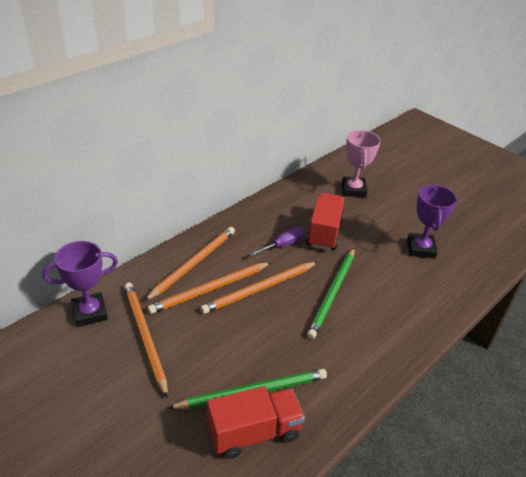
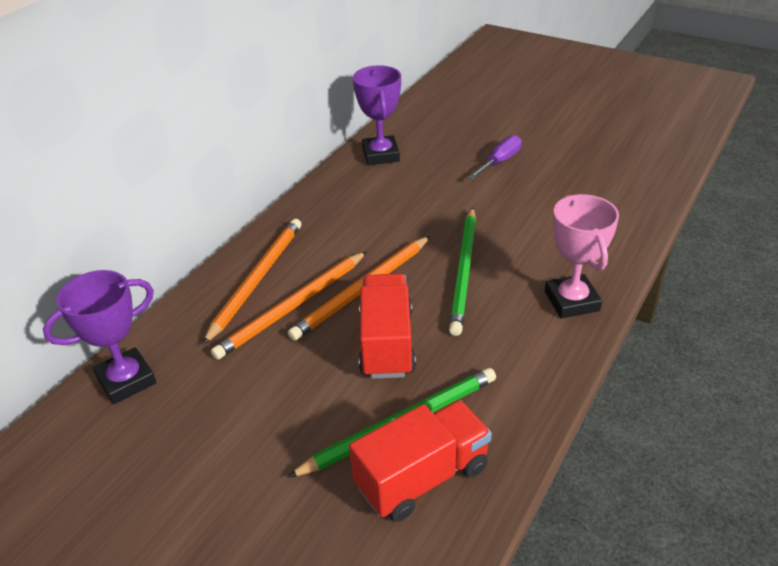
camera: 10 degrees left, 0 degrees up
orange pencil [124,282,168,398] -> none
purple screwdriver [249,227,305,257] -> purple screwdriver moved to [468,135,522,180]
red truck [306,193,344,250] -> red truck moved to [359,273,416,379]
pink trophy [342,130,381,197] -> pink trophy moved to [545,194,619,319]
purple trophy [407,184,457,258] -> purple trophy moved to [353,65,401,165]

